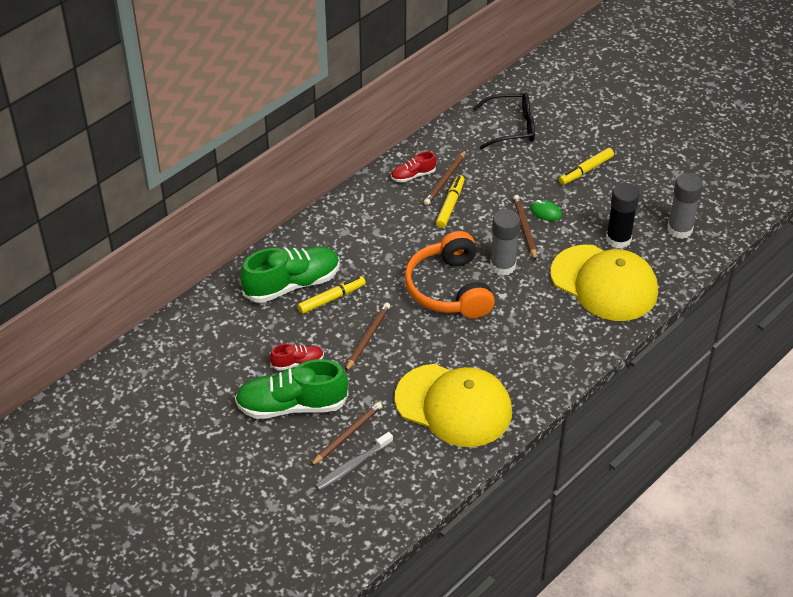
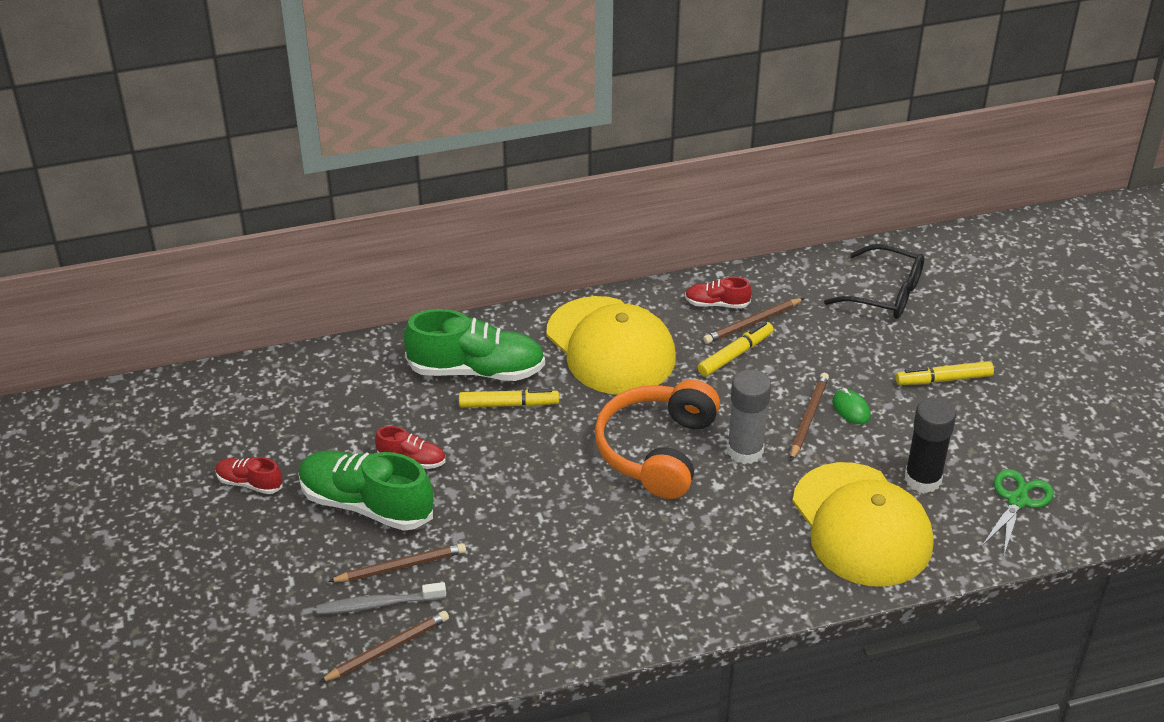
camera: 30 degrees right, 5 degrees down
brown pencil [345,302,390,372] -> brown pencil moved to [319,611,449,683]
yellow cap [395,364,512,447] -> yellow cap moved to [546,296,676,394]
grey glue stick [667,173,703,239] -> green scissors [982,469,1054,554]
none -> red shoe [215,457,282,494]

